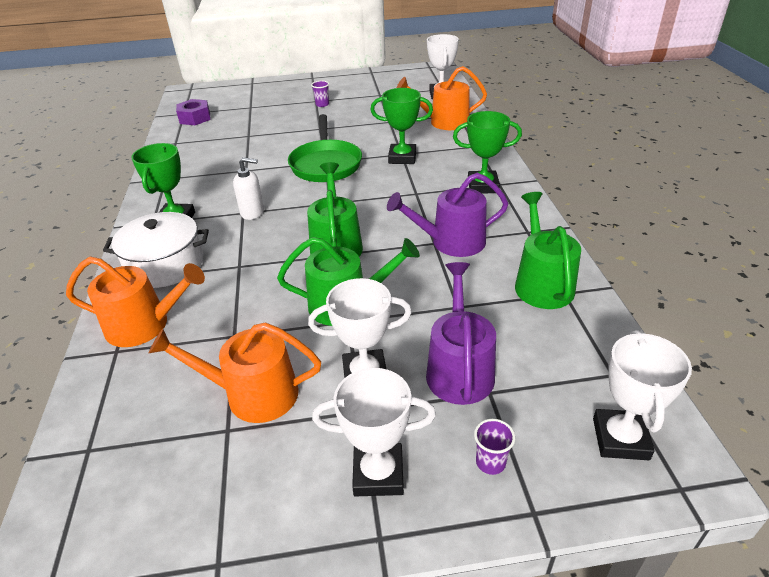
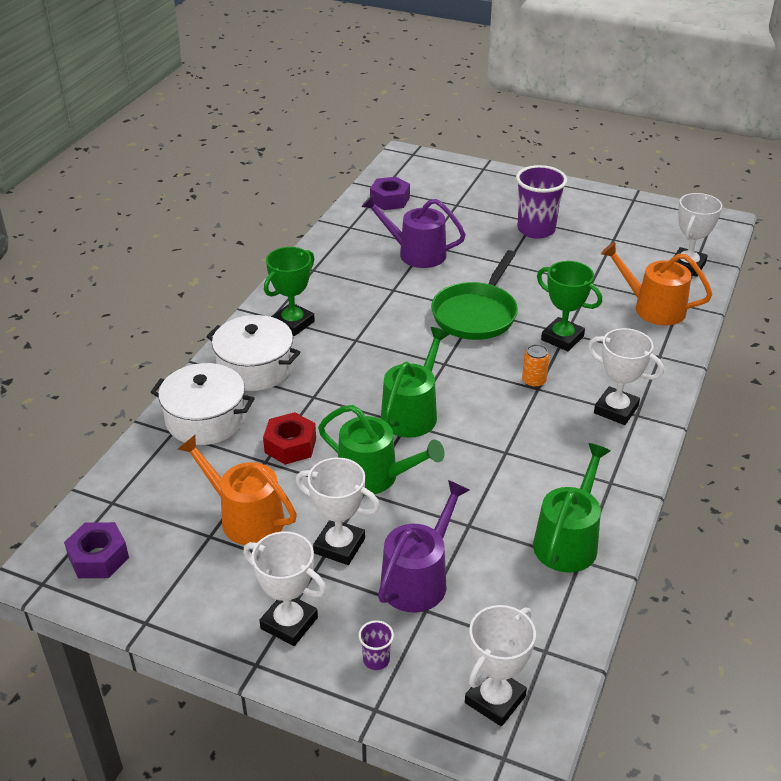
camera: 30 degrees right, 0 degrees up
orange watering can [66,257,205,347] -> white pot [151,363,255,445]
white soap dispenser [233,157,264,220] -> none
purple cup [311,81,329,107] -> purple cup [516,165,567,239], size x2.23
purple watering can [387,173,509,257] -> purple watering can moved to [361,194,466,268]
green trophy [453,111,522,194] -> white trophy [588,328,664,425]
none -> purple nut [64,522,129,578]
none -> red nut [263,412,316,465]
none -> orange can [522,344,549,388]

